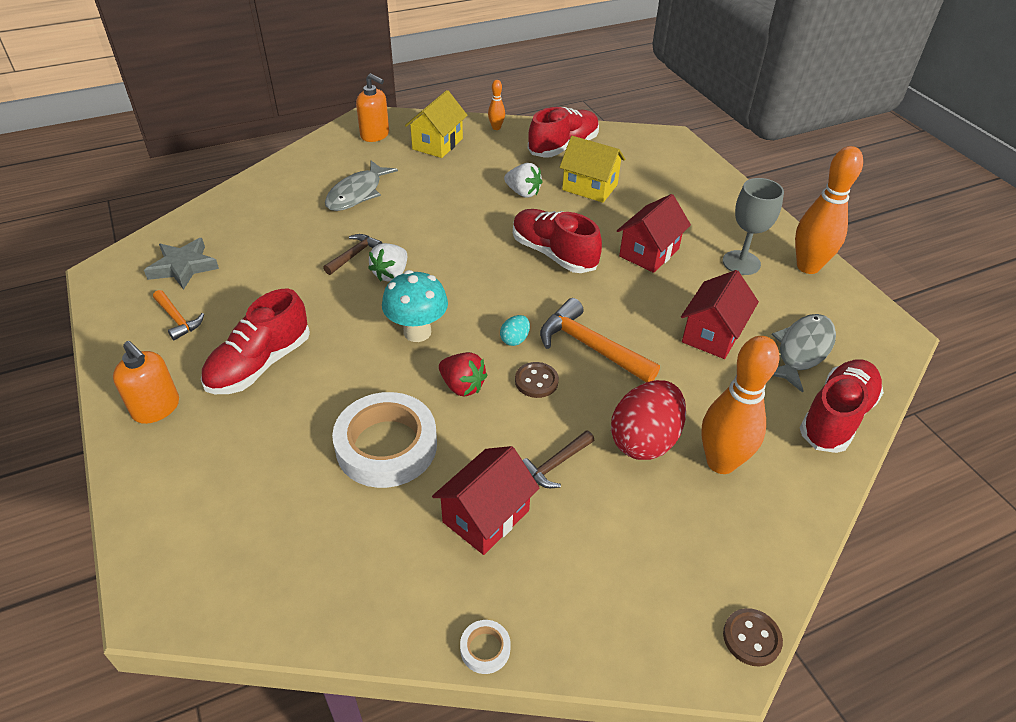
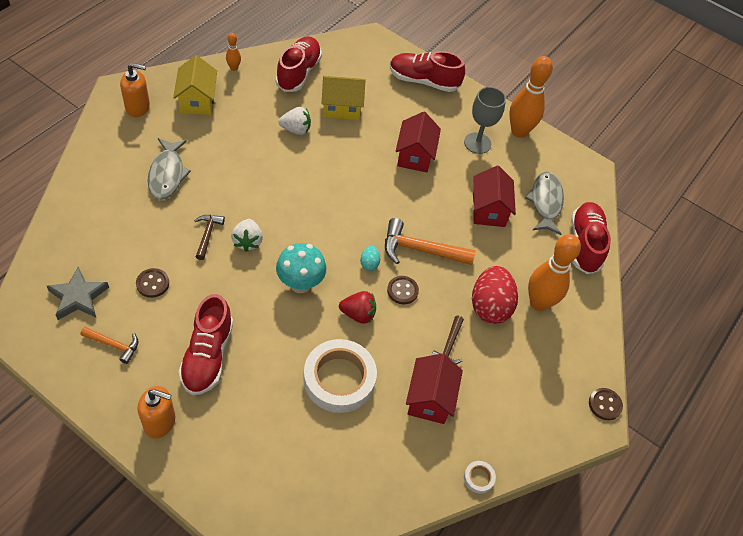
camera: 35 degrees left, 10 degrees up
red shoe [513,209,602,273] -> red shoe moved to [390,51,465,92]
none -> brown button [136,268,169,298]

